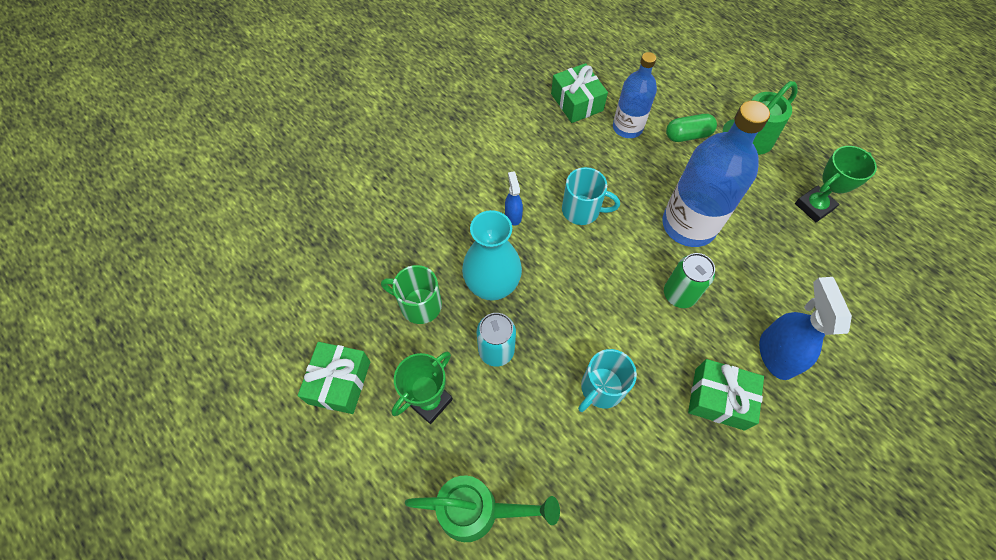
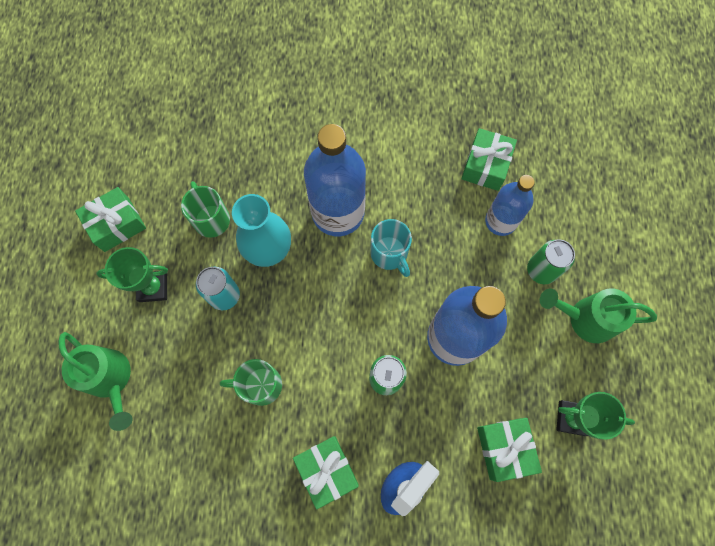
camera: 45 degrees right, 10 degrees up
blue spray bottle [505,172,523,226] -> blue bottle [304,124,366,236]
turquoise mug [578,349,637,412] -> green mug [220,359,282,406]
green capsule [666,114,717,142] -> green can [527,240,575,284]
none -> green gift [477,418,542,482]

